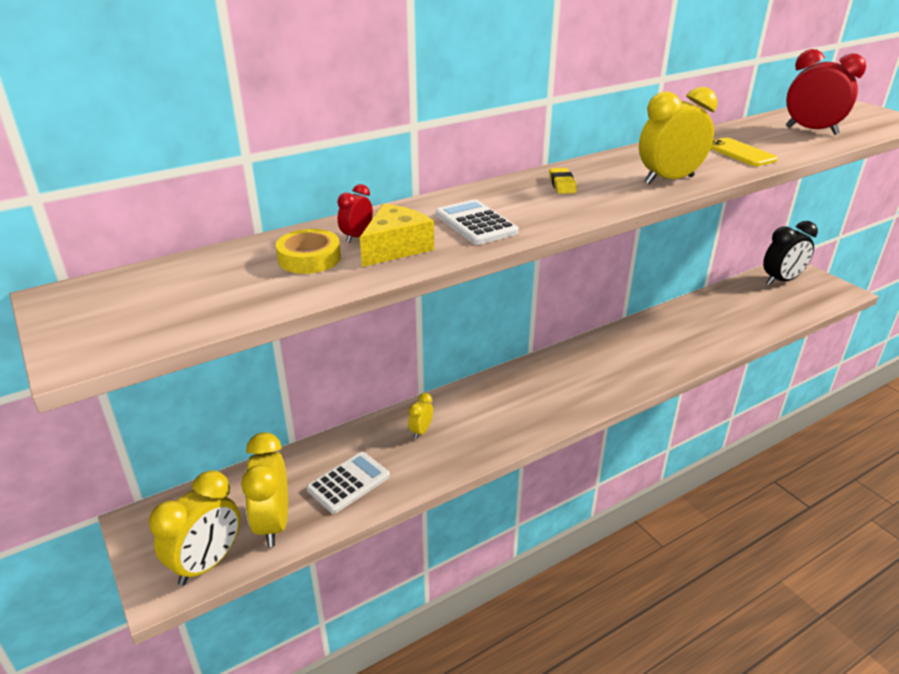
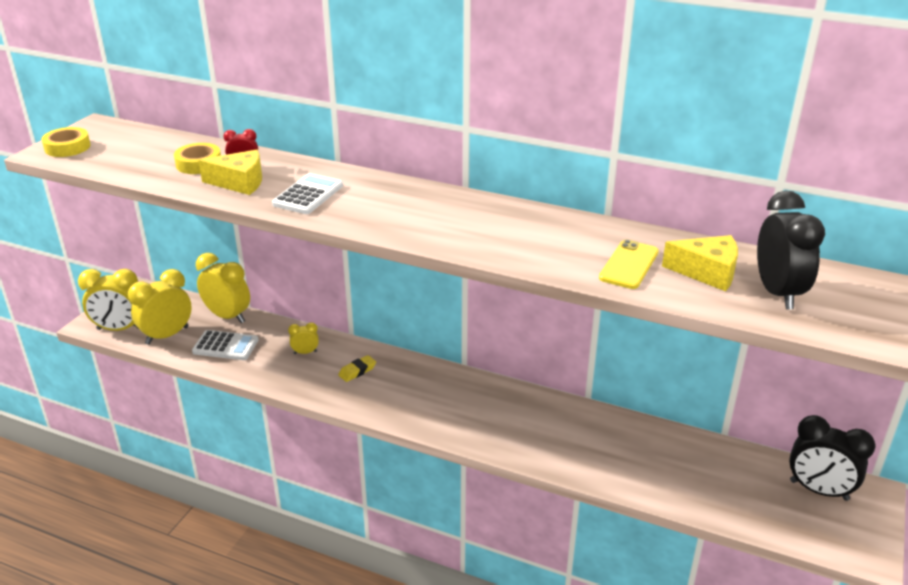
camera: 55 degrees right, 0 degrees up
yellow eraser [549,168,577,194] -> yellow eraser moved to [338,355,376,382]
yellow clock [639,87,717,184] -> yellow clock moved to [196,253,250,323]
red clock [786,49,866,135] -> black clock [757,191,825,310]
none -> yellow tape [42,127,91,157]
none -> yellow cheese [662,235,738,291]

